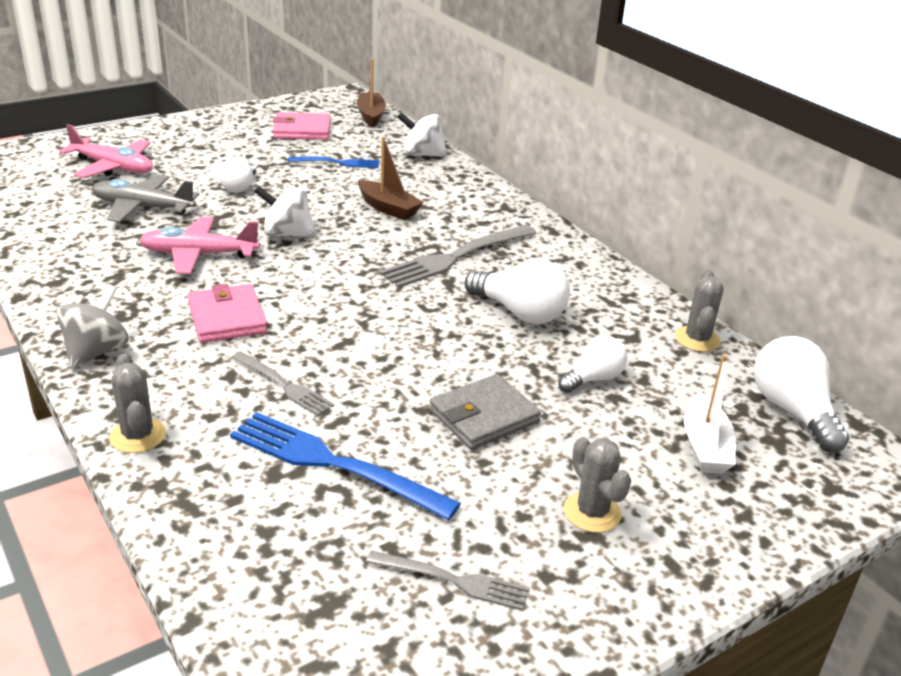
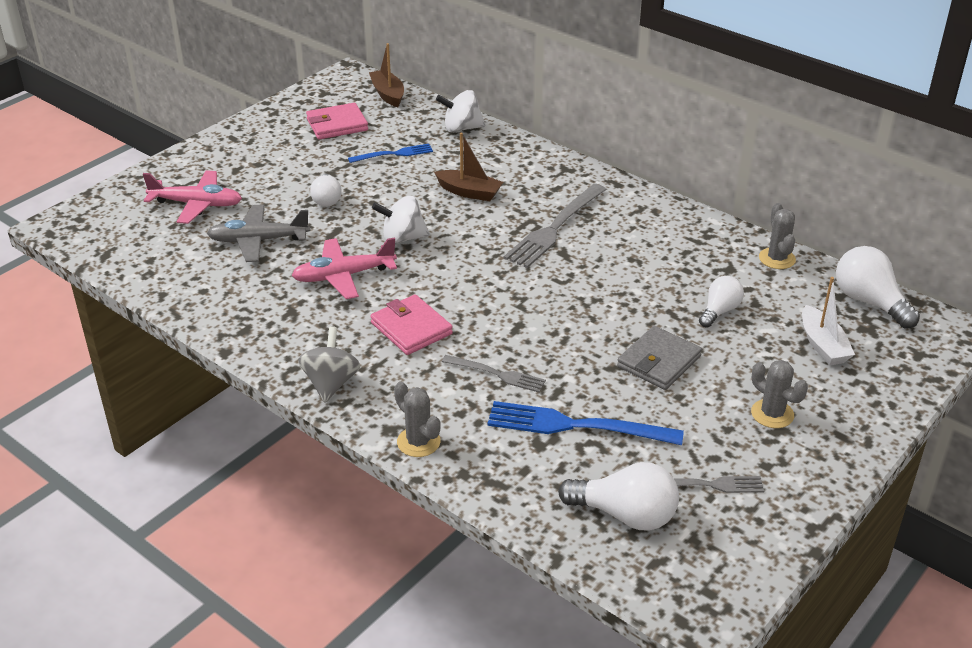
camera: 15 degrees left, 5 degrees up
white light bulb [465,259,570,324] -> white light bulb moved to [558,462,679,530]

